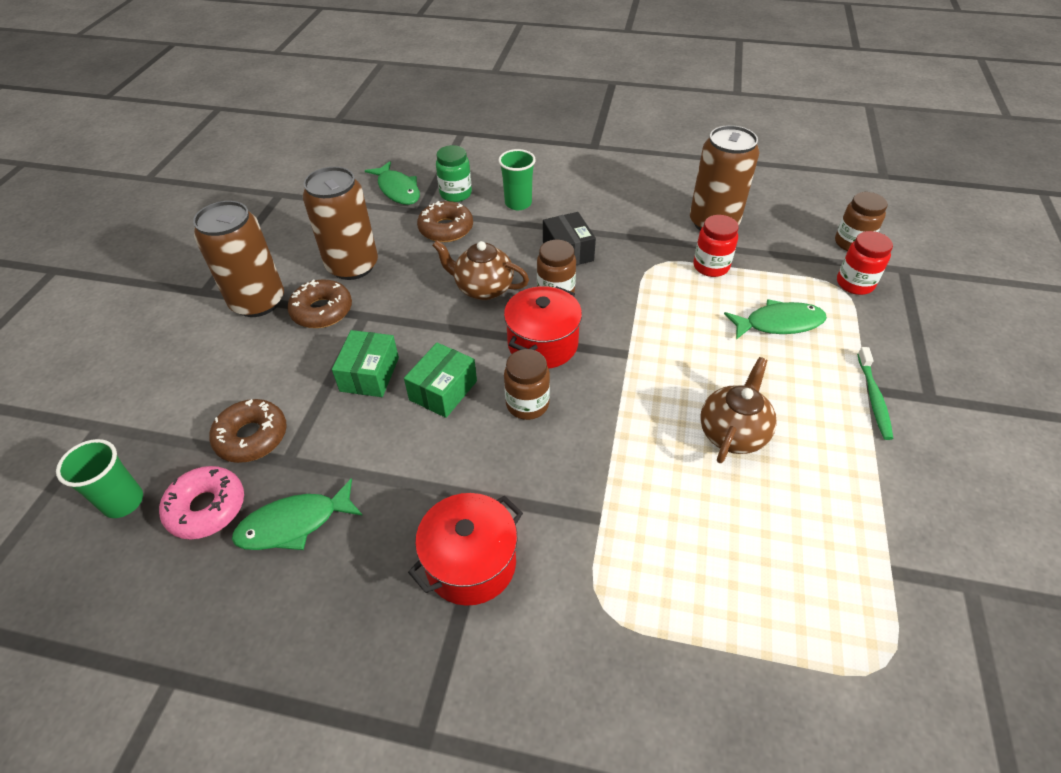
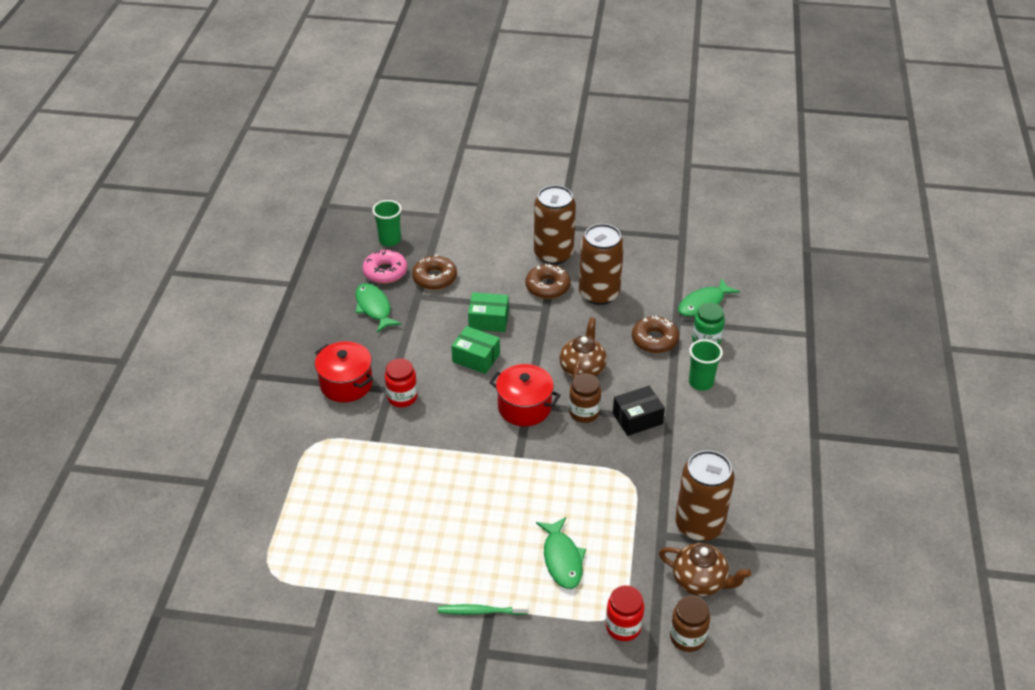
camera: 85 degrees right, 5 degrees down
brown jar [504,349,550,420] -> none
red jar [693,215,739,277] -> red jar moved to [385,358,417,407]
brown teapot [701,357,777,463] -> brown teapot moved to [659,543,751,596]

